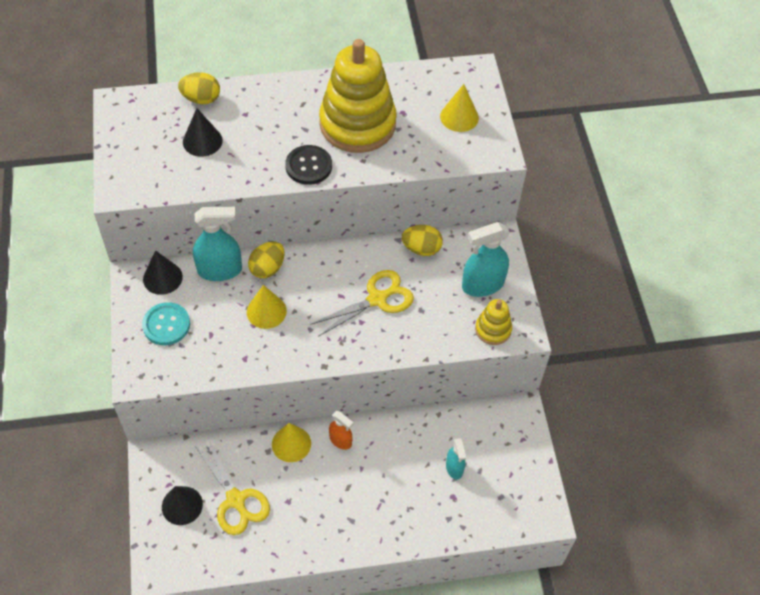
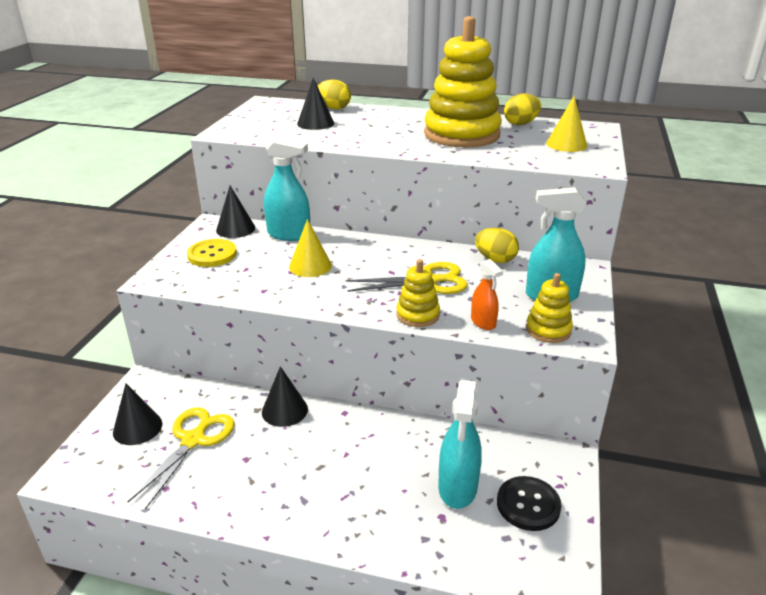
camera: 25 degrees right, 25 degrees down
turquoise button [142,302,190,345] -> yellow button [187,239,237,267]
yellow scissors [195,439,270,535] -> yellow scissors turned 150 degrees counterclockwise [127,407,235,510]
yellow egg [248,242,285,278] -> yellow egg moved to [504,93,541,125]
yellow cone [272,423,311,462] -> black cone [262,366,308,427]
black button [285,145,332,185] -> black button moved to [497,476,562,531]
orange spray bottle [329,411,354,450] -> orange spray bottle moved to [471,259,503,330]
turquoise spray bottle [446,438,466,480] -> turquoise spray bottle [438,380,482,509], size x1.75
none -> yellow stacking toy [396,259,440,327]

